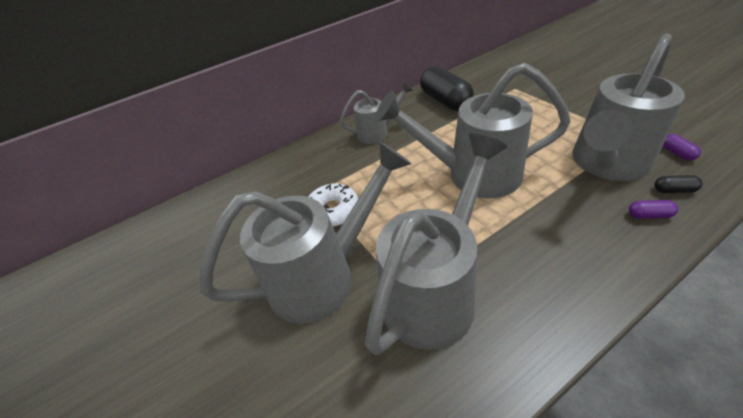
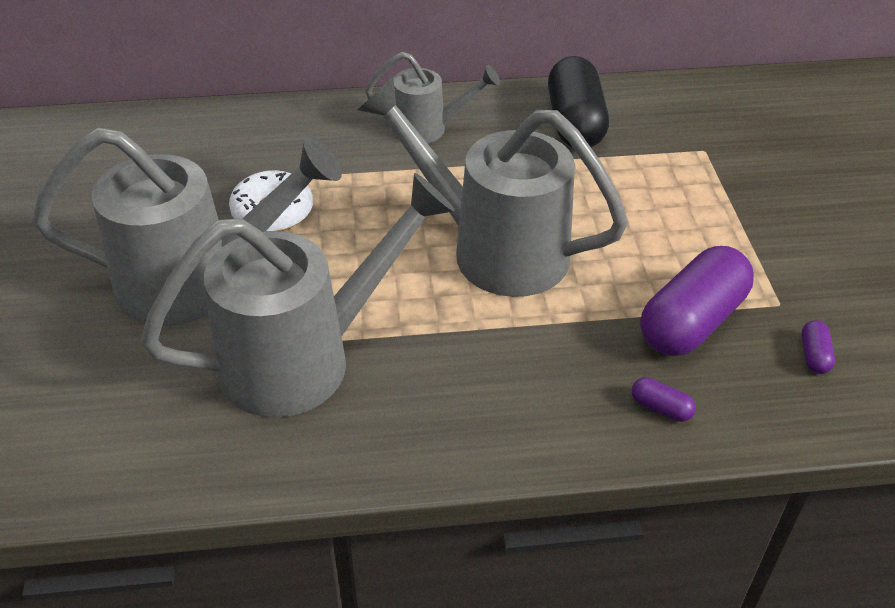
camera: 20 degrees right, 0 degrees up
grey watering can [572,34,685,181] -> purple capsule [640,246,754,356]
black capsule [654,175,702,193] -> none

